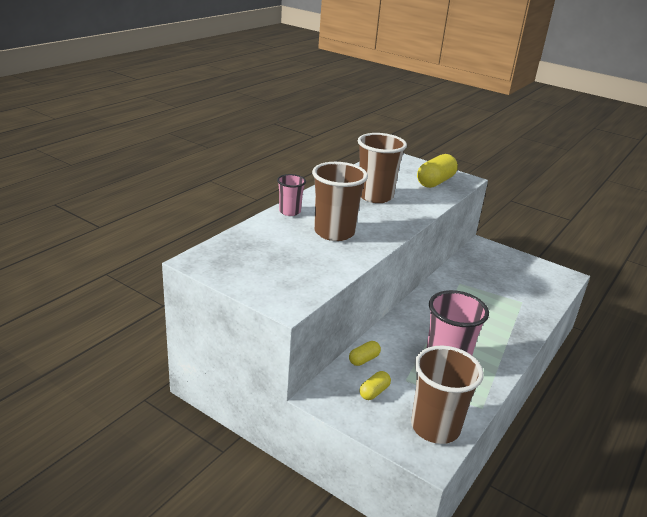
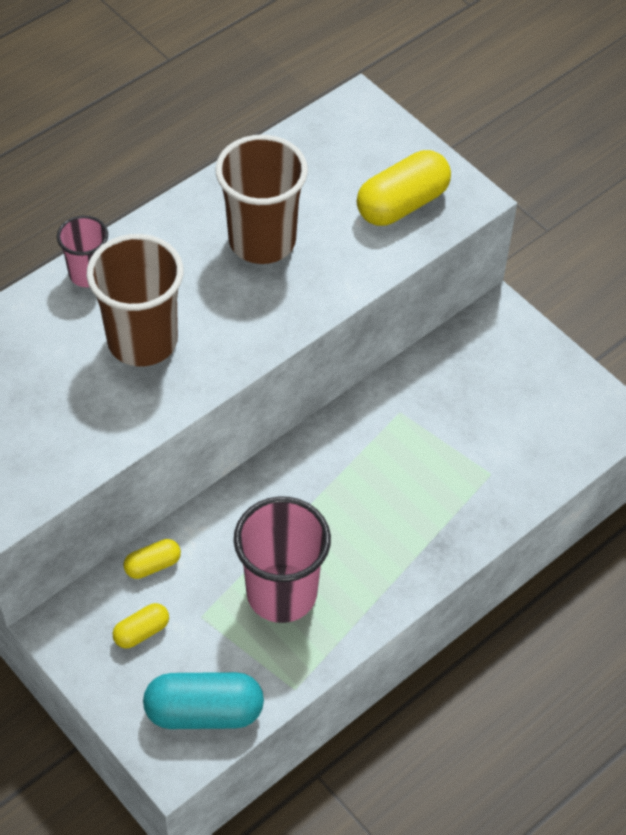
camera: 15 degrees right, 25 degrees up
brown cup [411,345,484,444] -> turquoise capsule [143,672,264,729]

